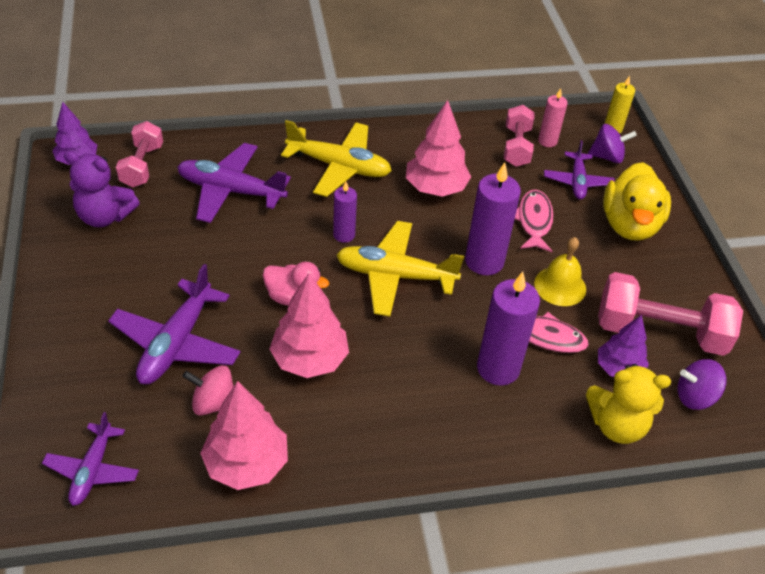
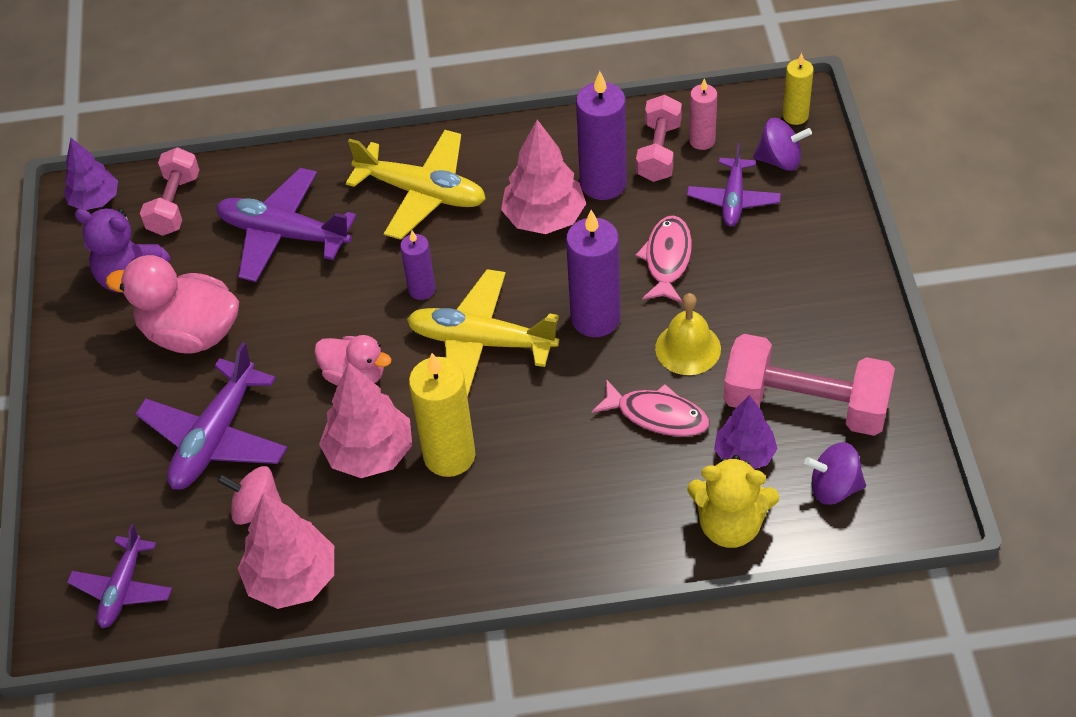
camera: 10 degrees right, 5 degrees up
purple candle [477,272,540,385] -> purple candle moved to [576,71,627,200]
yellow duck [603,162,671,240] -> none
none -> pink duck [106,255,239,354]
none -> yellow candle [409,353,475,477]

